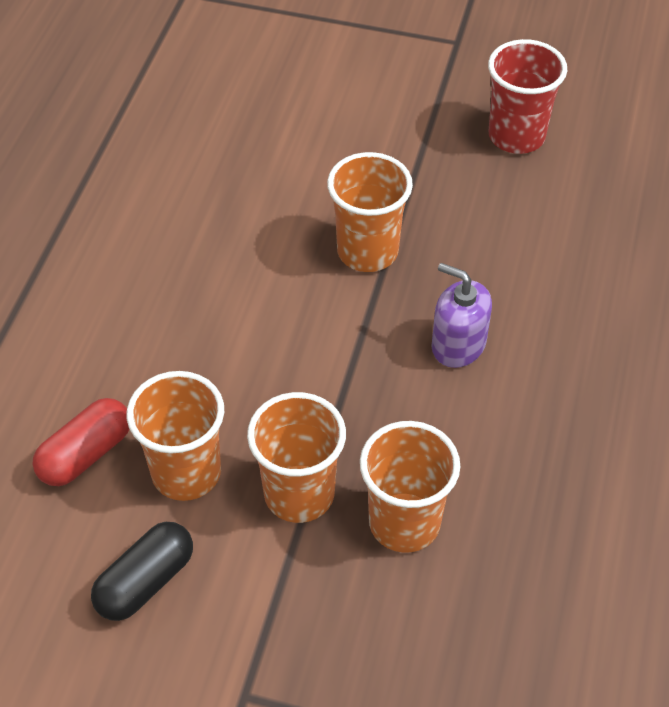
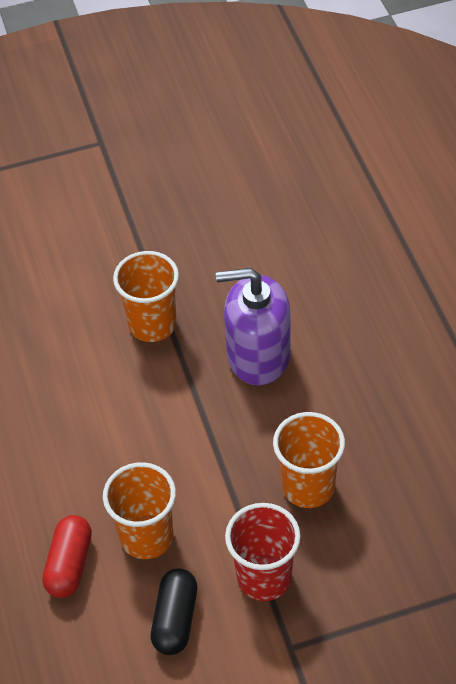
camera: 30 degrees left, 0 degrees up
orange cup [247,392,346,523] -> none
purple soap dispenser [431,263,492,368] -> purple soap dispenser [216,268,291,385], size x1.63
red cup [488,39,567,154] -> red cup moved to [225,503,301,601]

